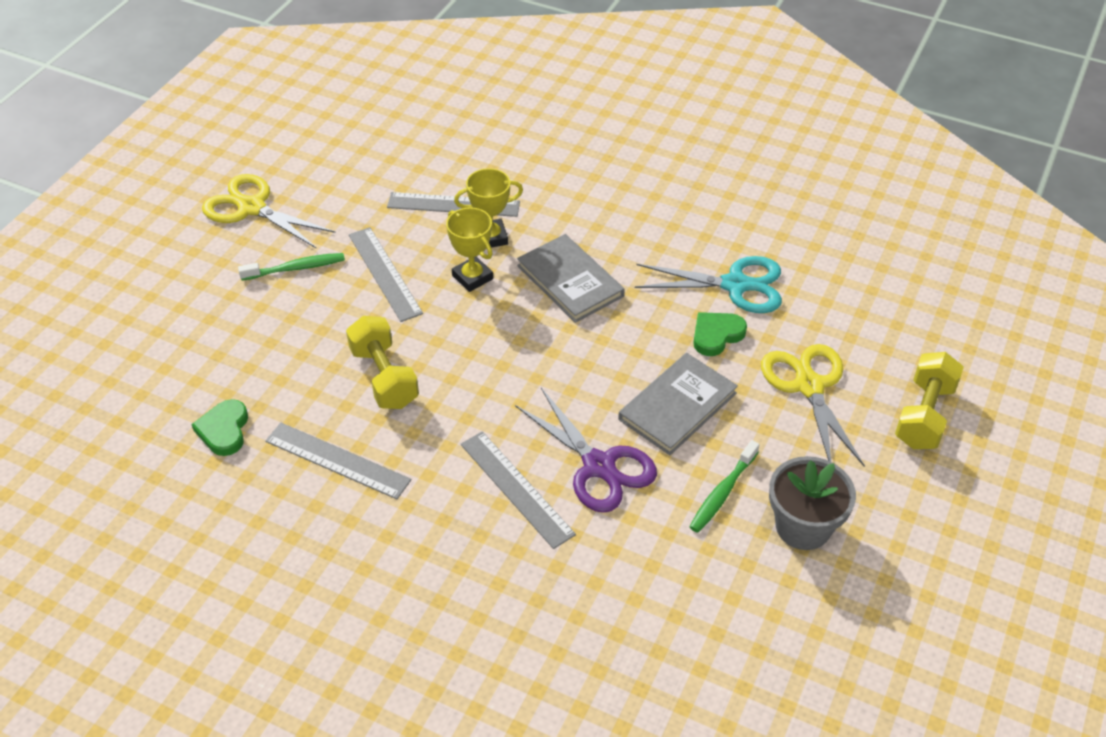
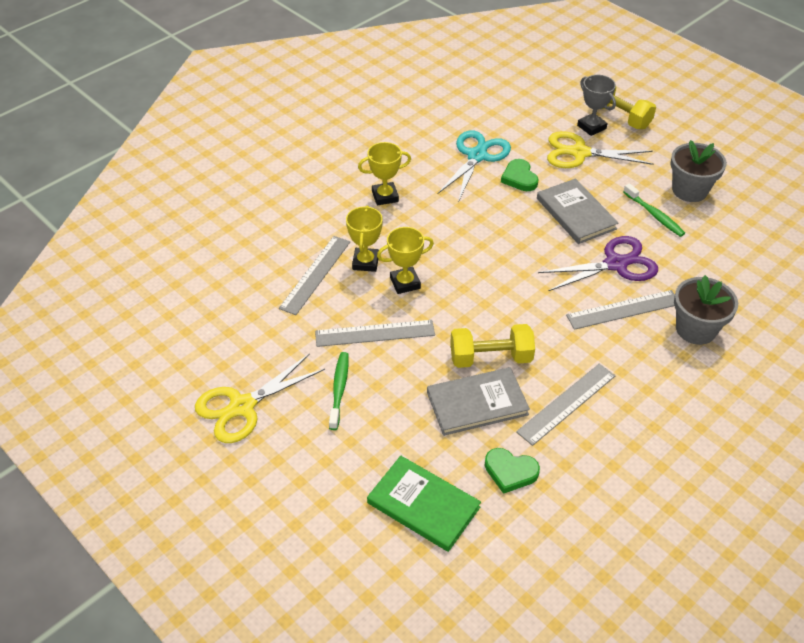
camera: 70 degrees left, 0 degrees up
grey book [517,234,625,323] -> grey book moved to [427,367,530,436]
none -> yellow trophy [358,142,411,206]
none -> green book [367,456,481,552]
none -> grey trophy [577,75,616,136]
none -> grey flower pot [674,275,738,345]

